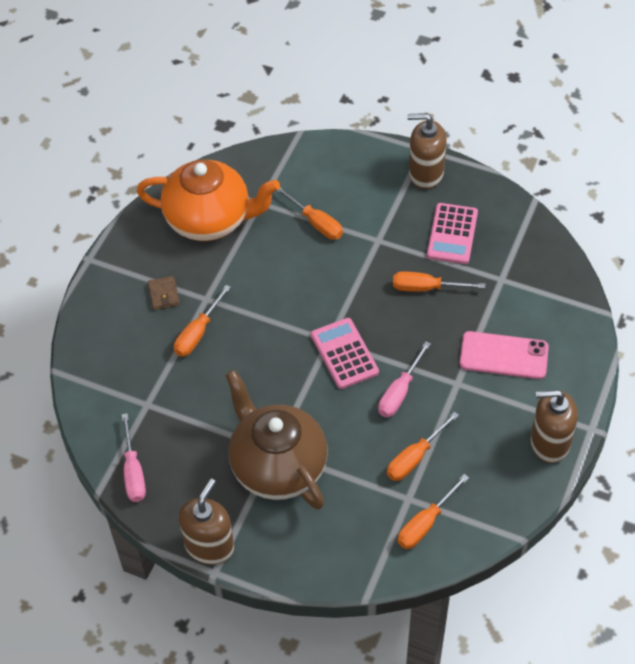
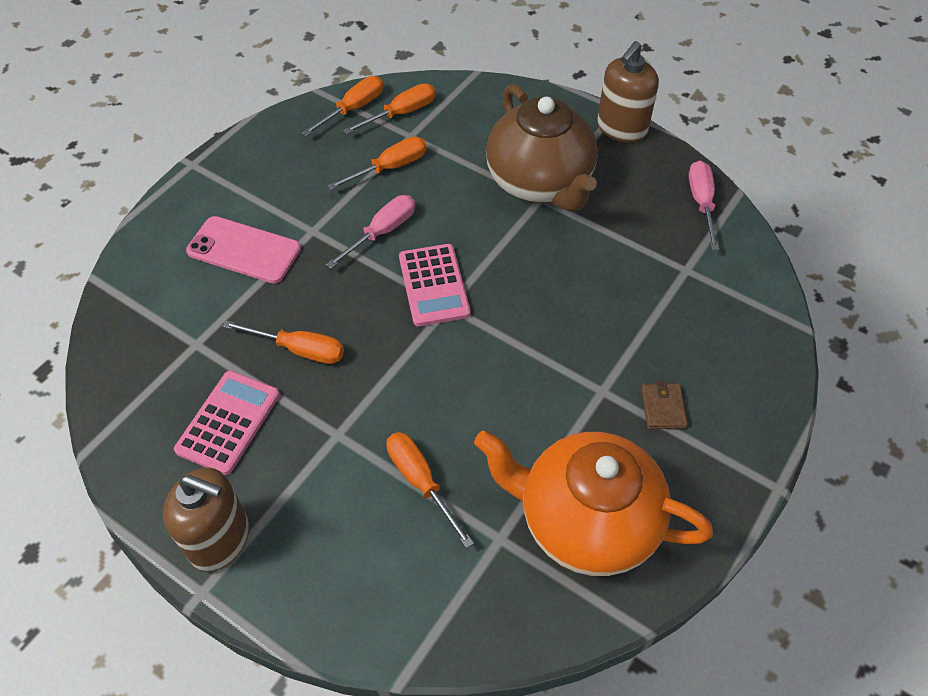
camera: 170 degrees left, 0 degrees up
orange screwdriver [174,285,231,357] -> orange screwdriver moved to [302,76,383,136]
brown soap dispenser [530,390,578,463] -> none

